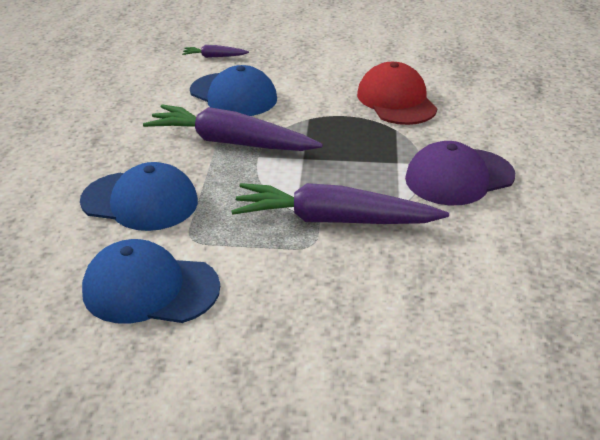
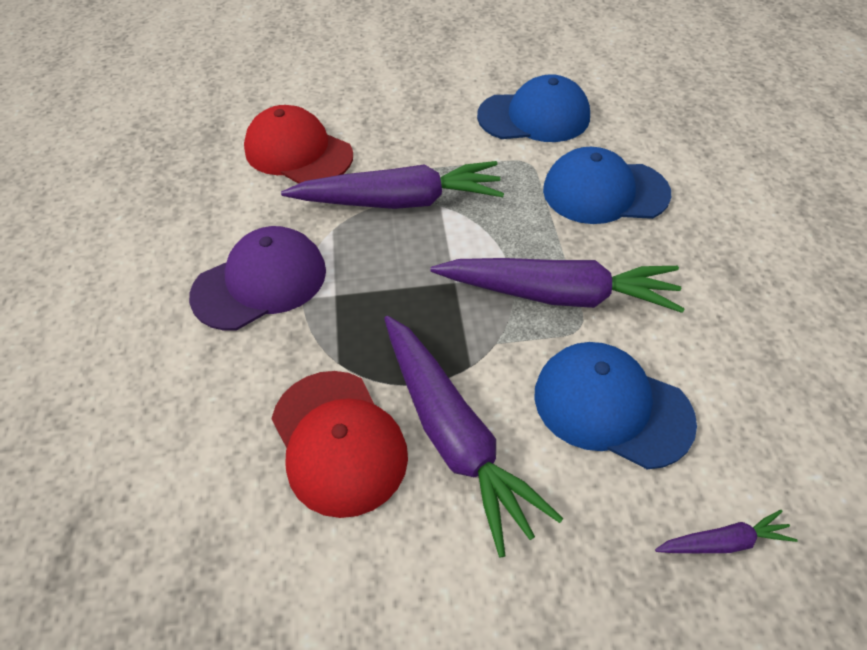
camera: 170 degrees right, 15 degrees up
none -> red cap [244,105,353,184]
none -> purple carrot [384,316,564,558]

